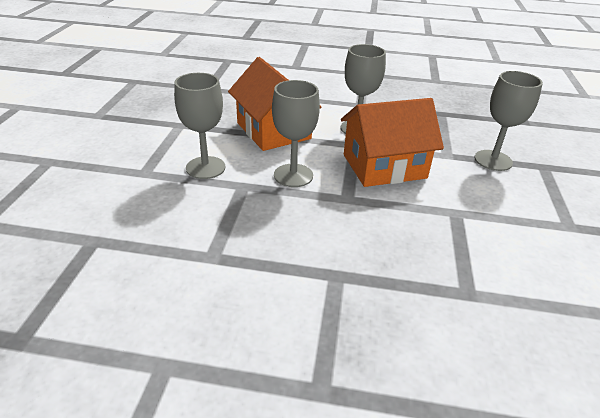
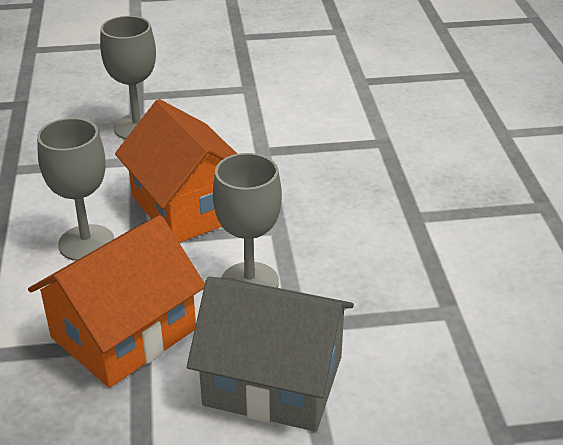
camera: 105 degrees left, 0 degrees up
grey goblet [174,73,225,179] -> grey house [187,277,354,432]

